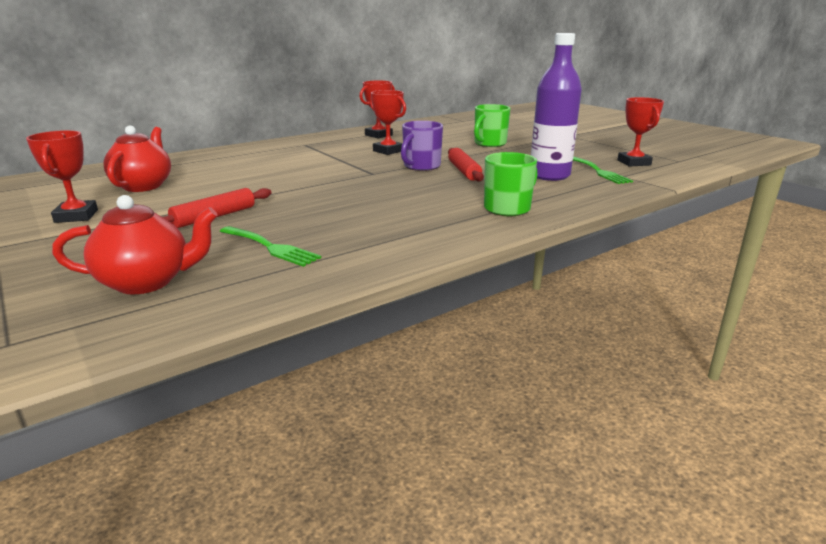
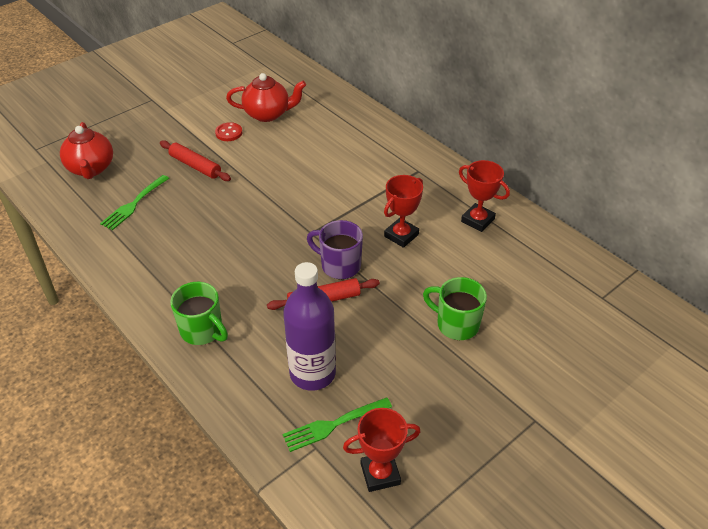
camera: 85 degrees right, 20 degrees up
red trophy [26,130,98,223] -> none
none -> red button [215,122,242,141]

